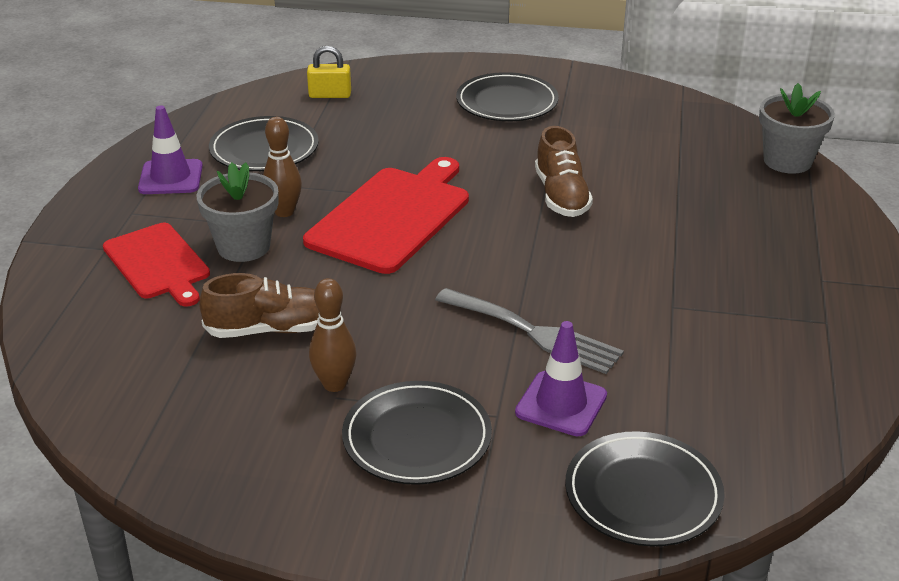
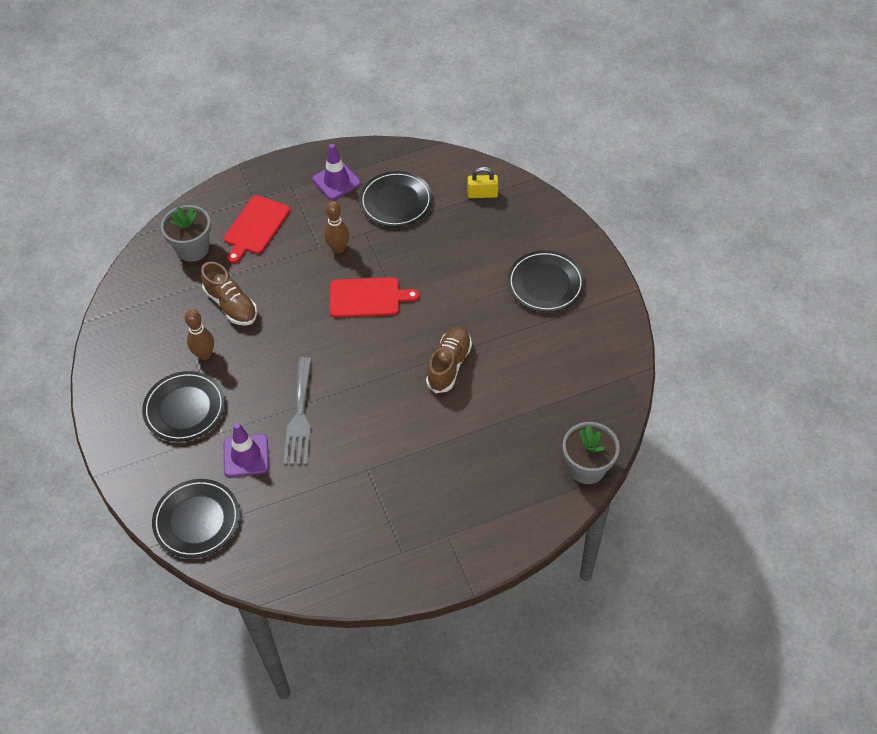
camera: 60 degrees right, 20 degrees up
grey flower pot [196,162,278,262] -> grey flower pot moved to [161,205,211,262]
red cutting board [303,157,469,274] -> red cutting board [330,277,420,318], size x0.66
yellow padlock [307,46,351,98] -> yellow padlock turned 60 degrees counterclockwise [467,167,498,198]
brown shoe [535,126,593,217] -> brown shoe turned 150 degrees clockwise [426,327,472,393]

